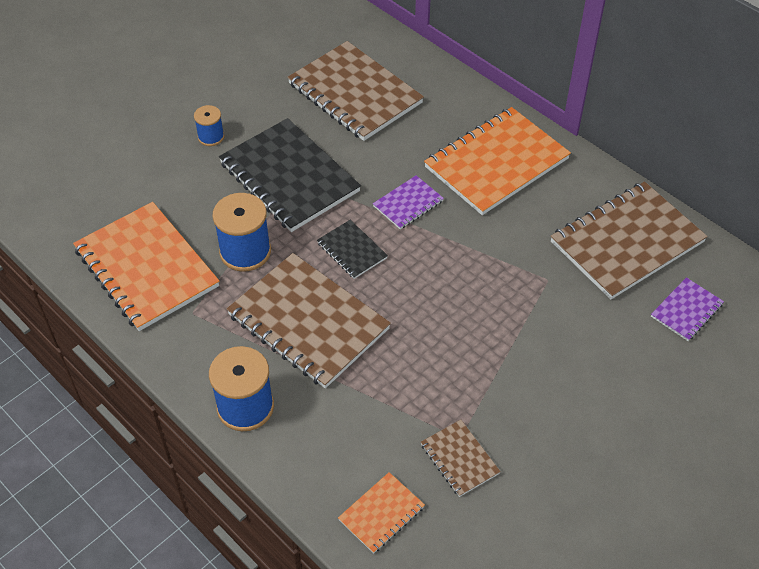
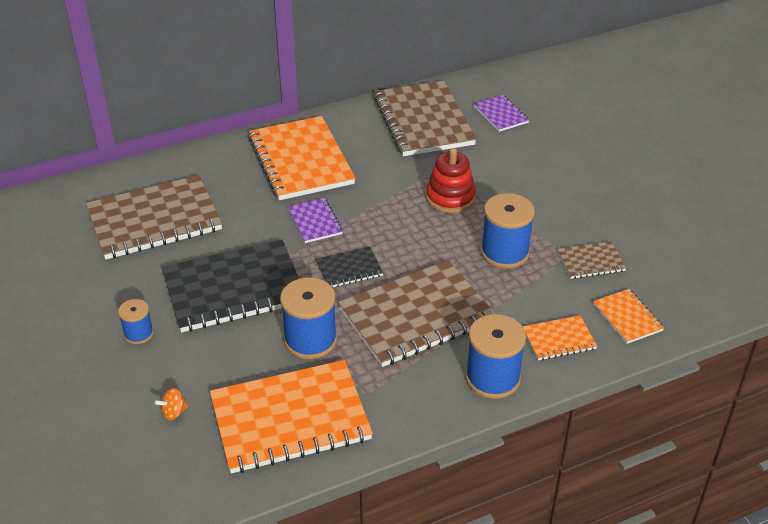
camera: 70 degrees left, 10 degrees down
none -> orange spinning top [155,388,189,420]
none -> red stacking toy [426,148,476,213]
none -> blue spool [481,193,535,269]
none -> orange notebook [523,315,597,360]

